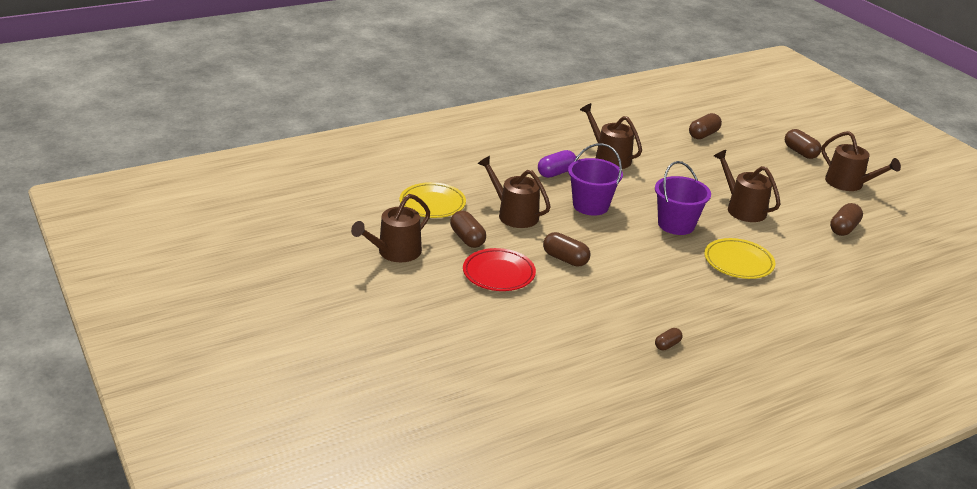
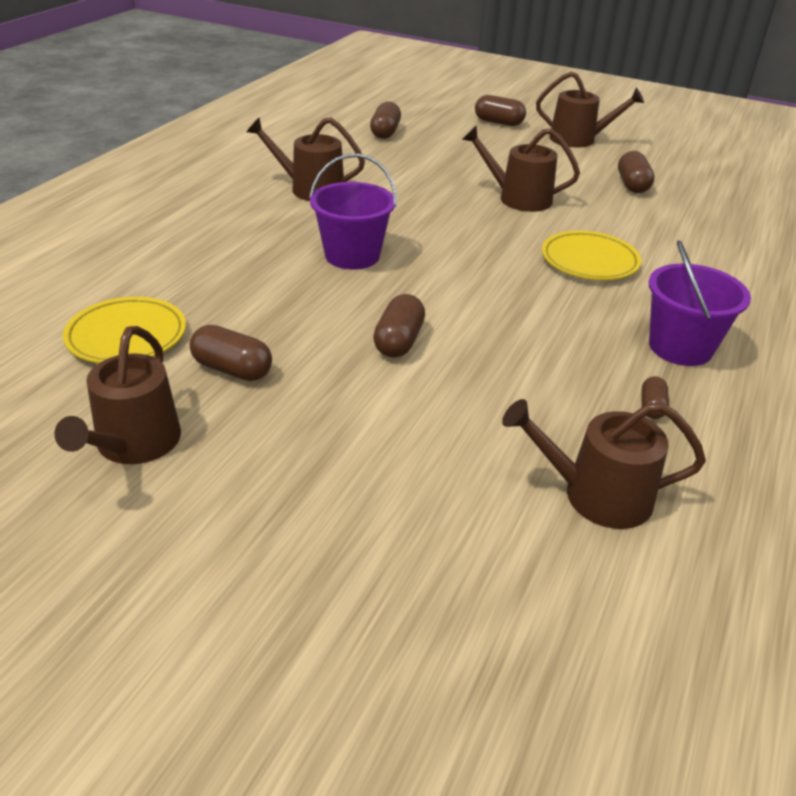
camera: 35 degrees left, 5 degrees up
red plate [463,248,536,291] -> none
brown watering can [478,156,551,228] -> brown watering can moved to [502,399,706,529]
purple capsule [538,150,576,178] -> none
brown capsule [543,232,591,266] -> brown capsule turned 75 degrees counterclockwise [373,294,425,358]
purple bucket [655,161,711,235] -> purple bucket moved to [649,240,751,366]

